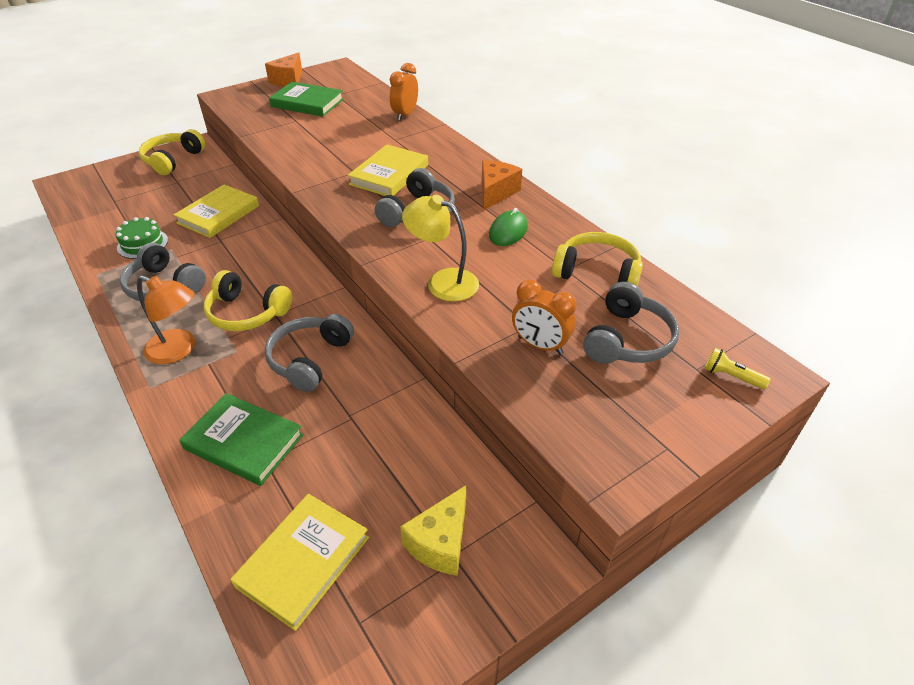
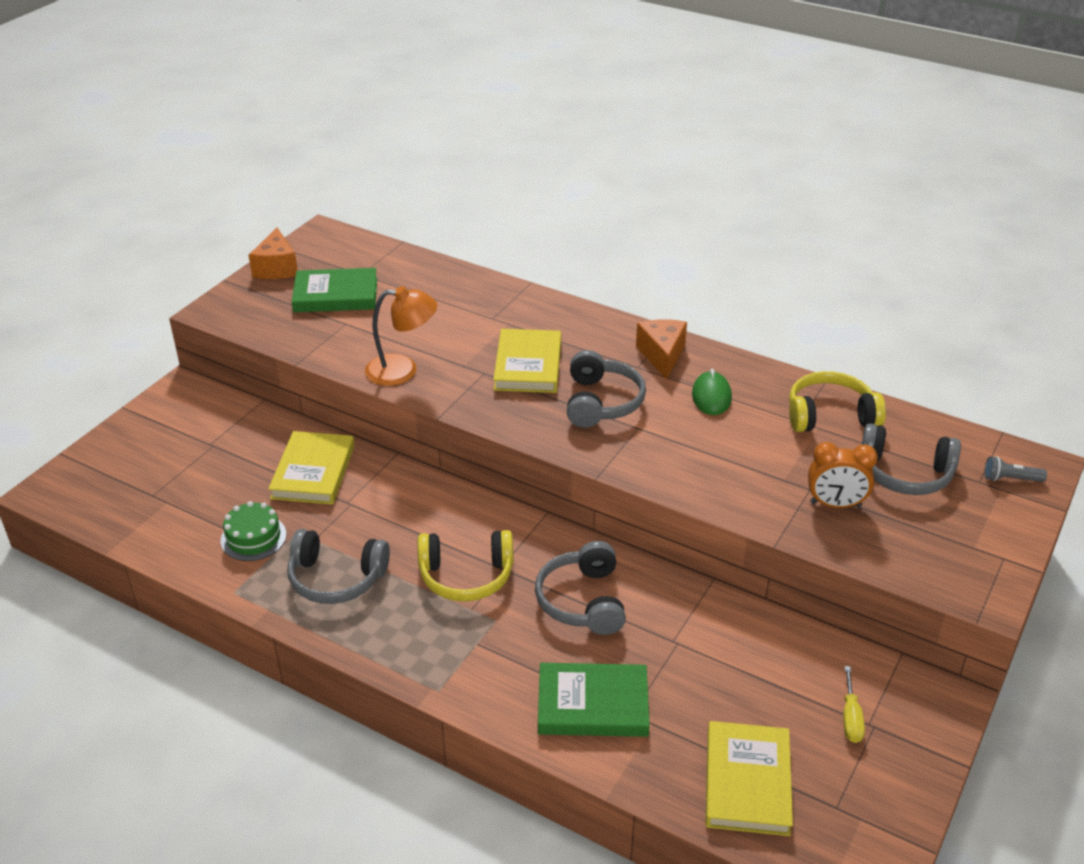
camera: 25 degrees left, 5 degrees down
orange lamp [137,276,195,364] -> orange lamp moved to [365,286,437,386]
yellow headphones [139,129,205,175] -> none
orange clock [390,63,418,121] -> none
yellow cheese [400,485,466,576] -> yellow screwdriver [843,666,865,743]
yellow lamp [402,195,479,301] -> none
grey headphones [583,281,679,364] -> grey headphones turned 105 degrees clockwise [861,423,961,495]
yellow flashlight [704,347,771,390] -> grey flashlight [985,456,1047,482]

